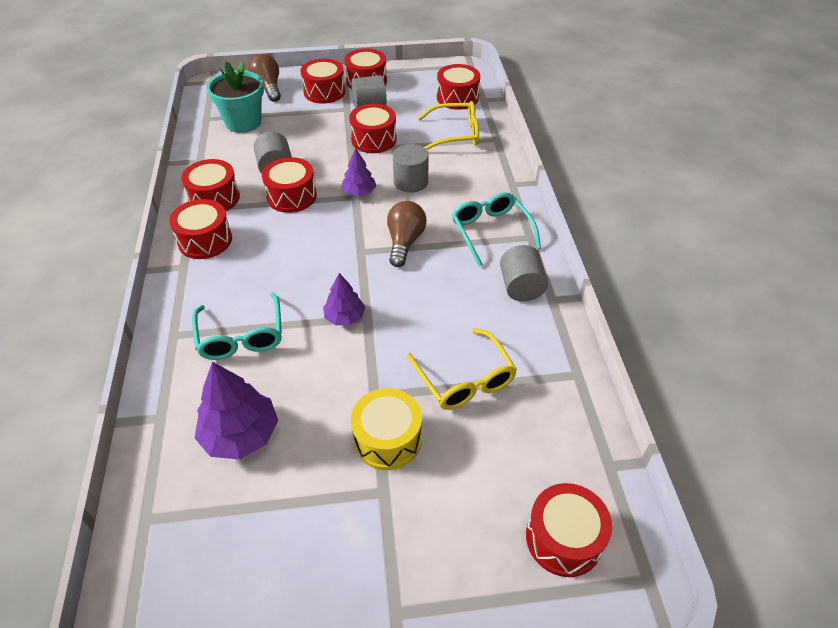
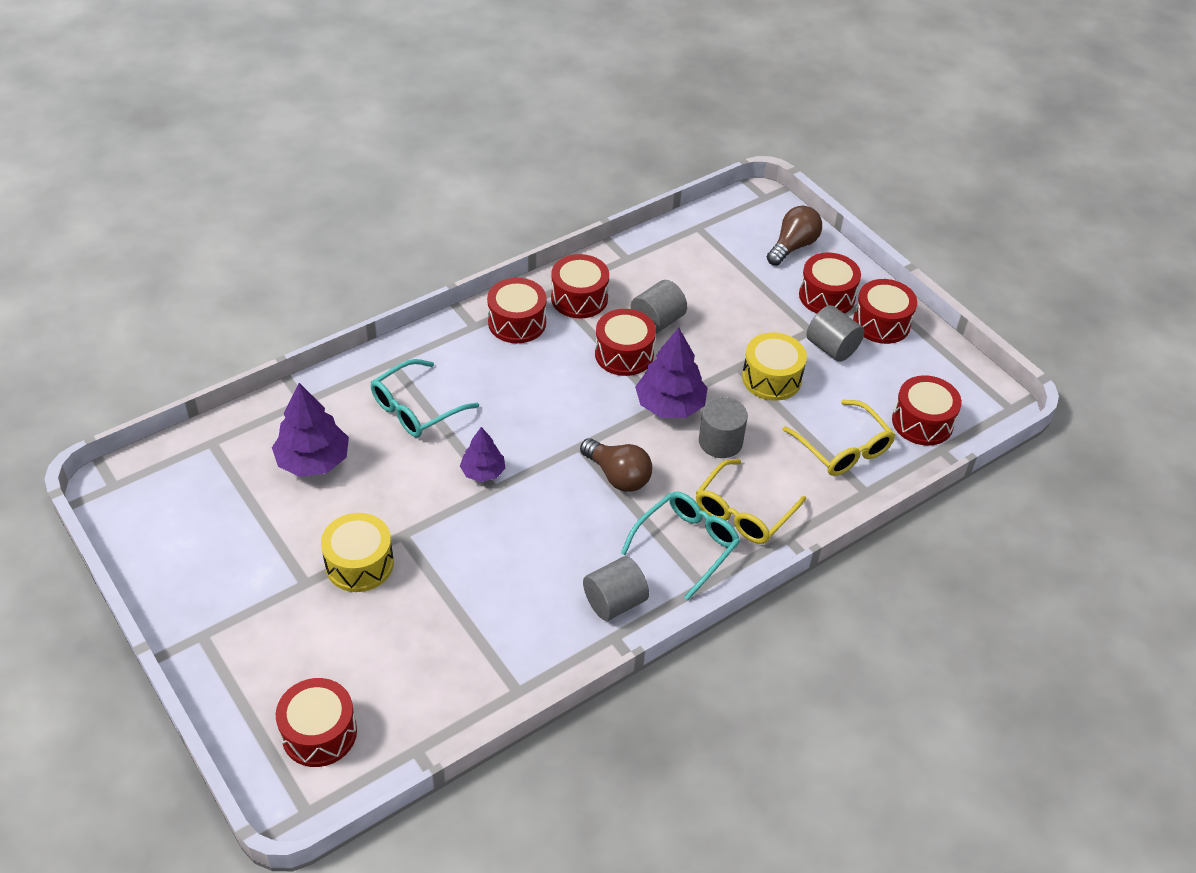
camera: 60 degrees right, 0 degrees up
turquoise flower pot [207,61,264,133] -> none
purple tree [341,148,376,196] -> purple tree [635,328,708,418], size x1.66
red drum [349,104,397,153] -> yellow drum [742,333,807,401]
brown light bulb [387,201,427,267] -> brown light bulb turned 60 degrees clockwise [580,438,652,492]
yellow glasses [407,328,517,410] -> yellow glasses moved to [696,459,806,544]

